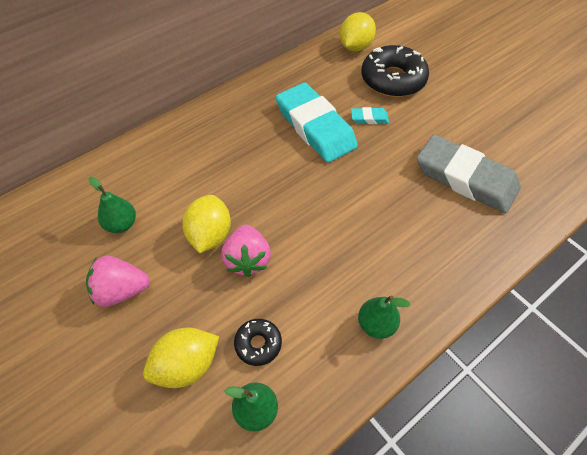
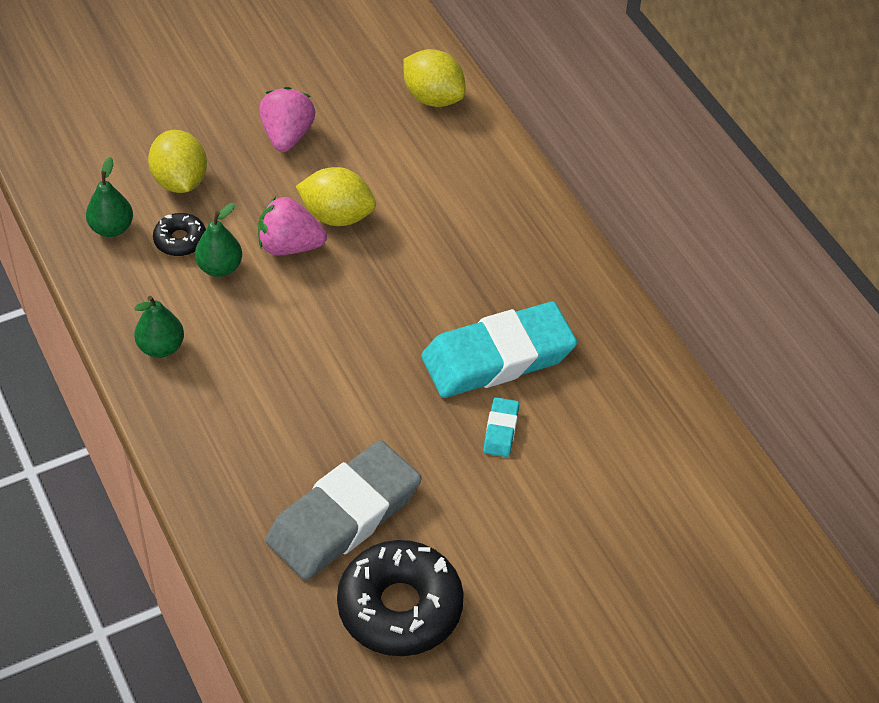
camera: 100 degrees right, 5 degrees down
green pear [89,177,136,233] -> green pear moved to [195,203,242,277]
yellow lemon [340,12,376,52] -> yellow lemon moved to [403,49,466,107]
black donut [361,45,429,97] -> black donut moved to [337,540,464,656]

